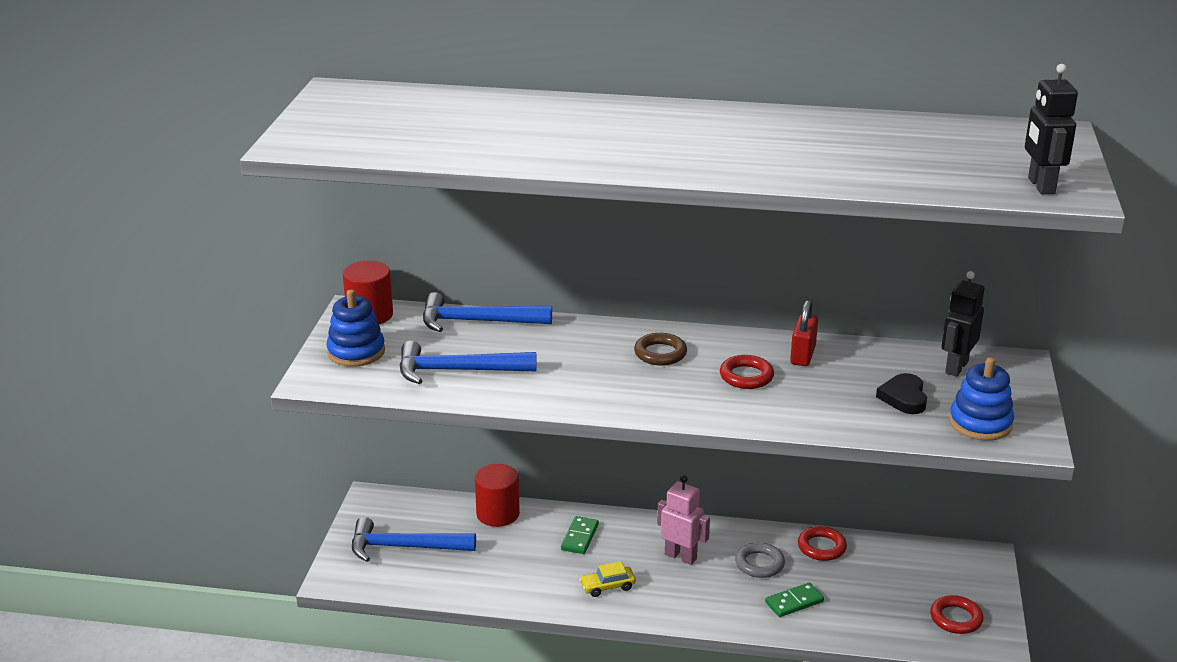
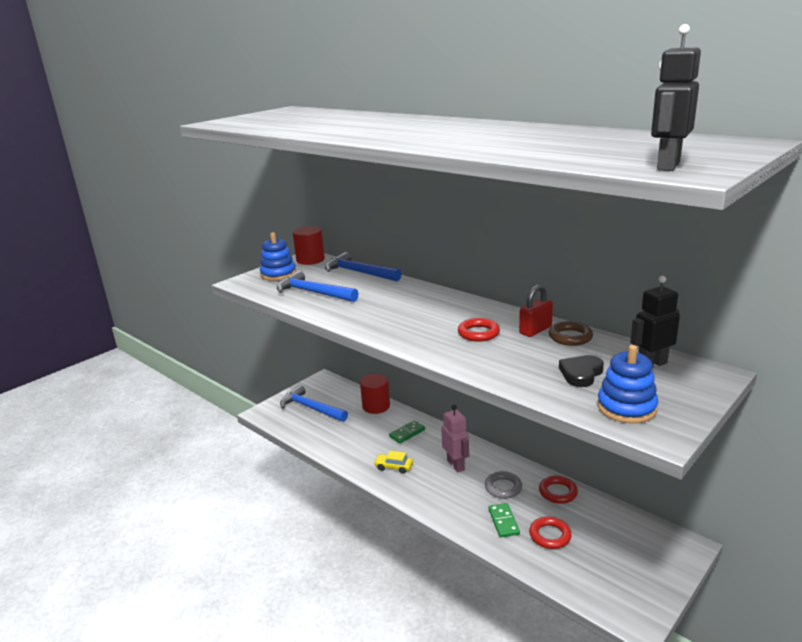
camera: 35 degrees right, 5 degrees down
brown ring [634,333,687,365] -> brown ring moved to [549,321,593,346]
green domino [765,582,824,617] -> green domino turned 75 degrees clockwise [488,503,520,537]
red ring [930,595,983,634] -> red ring moved to [529,517,572,549]

